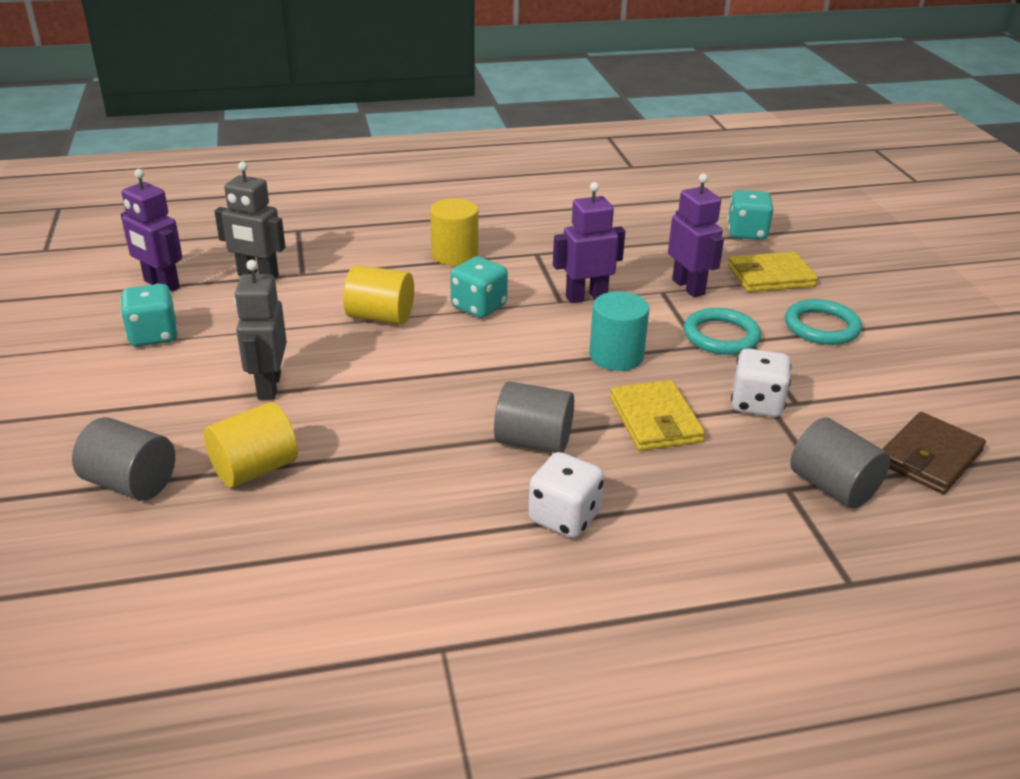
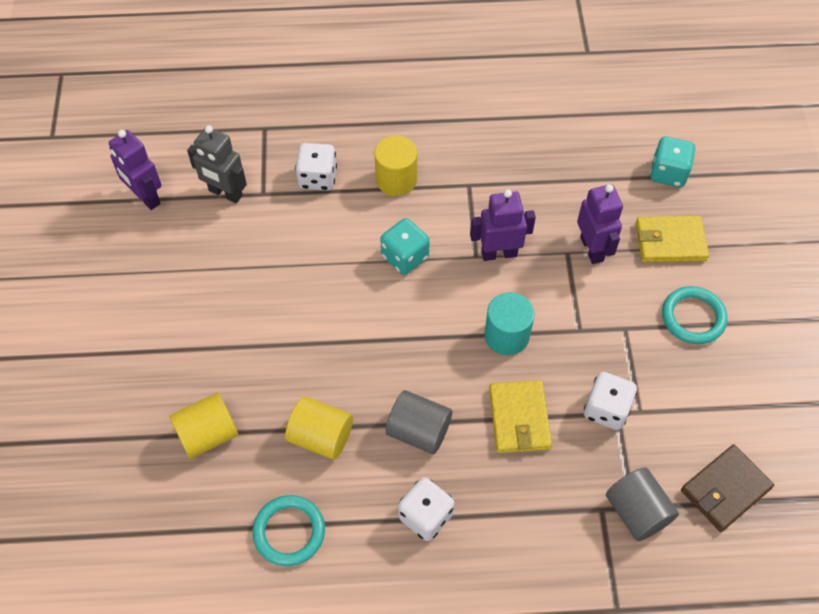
camera: 10 degrees right, 25 degrees up
grey cylinder [72,417,175,500] -> none
turquoise dice [120,284,178,347] -> none
grey robot [234,260,287,400] -> none
yellow cylinder [343,265,414,325] -> yellow cylinder moved to [285,396,353,460]
turquoise ring [684,308,761,355] -> turquoise ring moved to [252,495,325,566]
none -> white dice [295,143,337,191]

